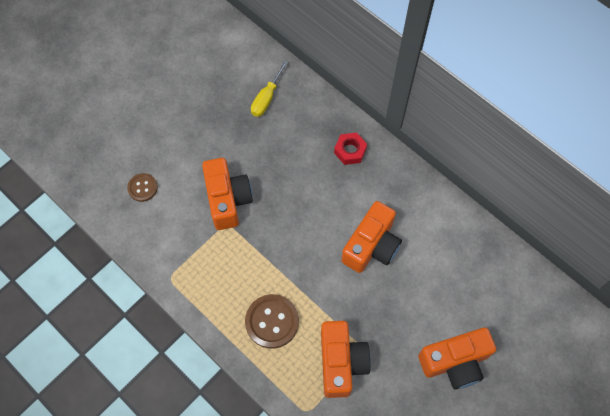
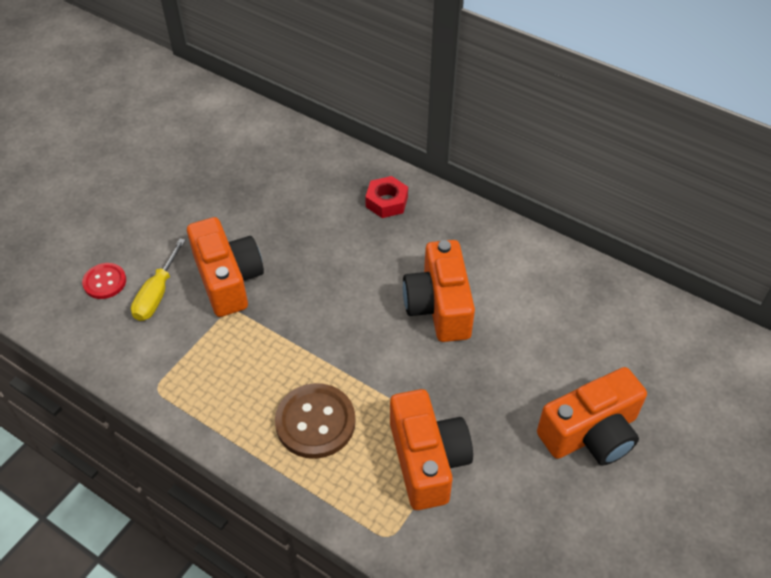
camera: 10 degrees left, 15 degrees down
brown button [127,173,158,202] -> red button [82,263,126,299]
yellow screwdriver [251,60,288,117] -> yellow screwdriver moved to [131,238,186,321]
orange camera [341,201,402,273] -> orange camera turned 150 degrees clockwise [403,240,475,342]

